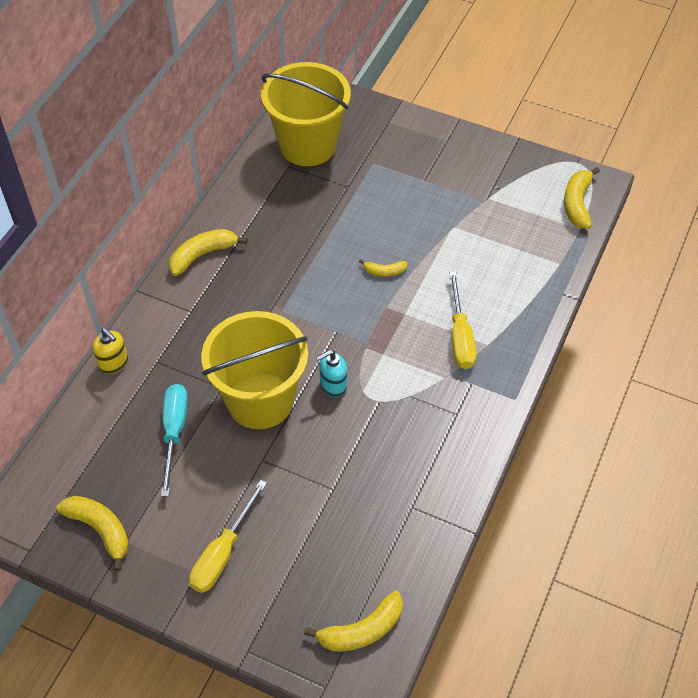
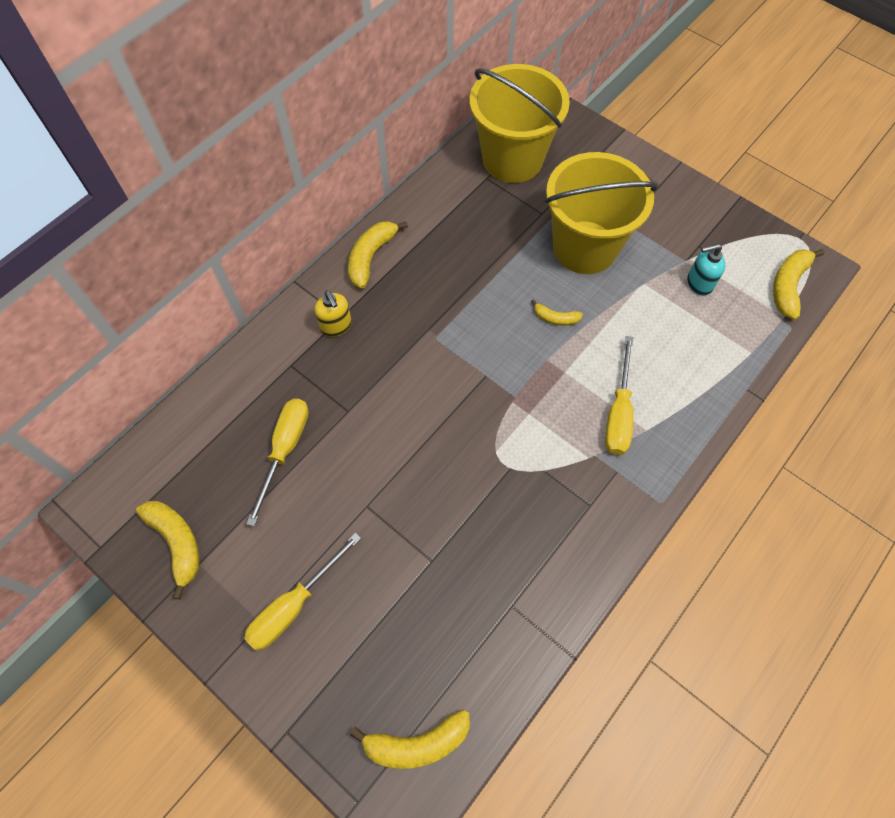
camera: 15 degrees right, 10 degrees up
yellow soap dispenser [93,328,128,374] -> yellow soap dispenser moved to [315,290,352,337]
turquoise screwdriver [161,384,188,497] -> yellow screwdriver [246,399,309,526]
yellow banana [169,229,248,276] -> yellow banana turned 45 degrees counterclockwise [348,221,408,289]
yellow bucket [201,311,308,429] -> yellow bucket moved to [545,152,658,274]
turquoise soap dispenser [316,350,347,397] -> turquoise soap dispenser moved to [687,244,725,296]

